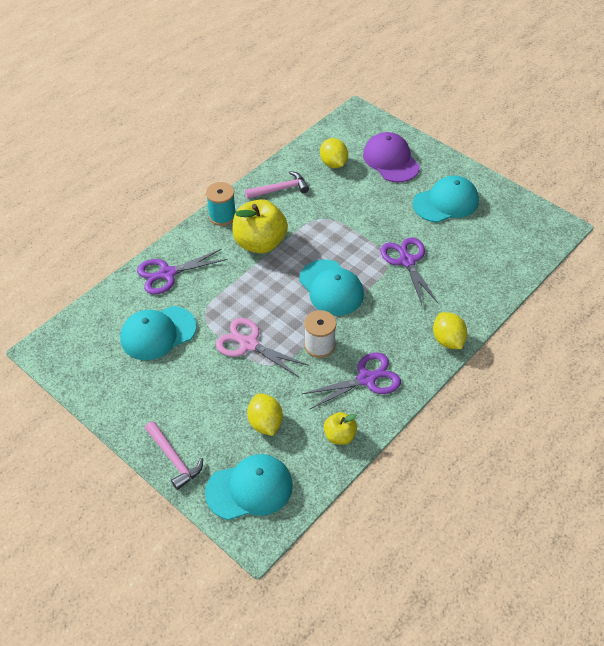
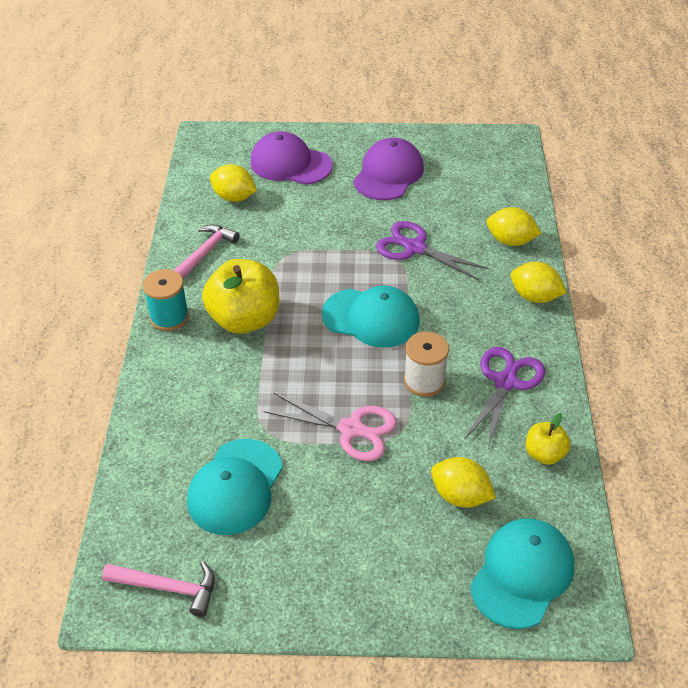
camera: 40 degrees left, 5 degrees down
purple scissors [137,249,228,295] -> none
pink hammer [145,421,203,490] -> pink hammer moved to [102,561,215,617]
pink scissors [216,318,309,377] -> pink scissors turned 150 degrees counterclockwise [263,392,397,461]
turquoise cap [413,176,479,223] -> purple cap [353,138,424,200]
none -> yellow lemon [487,207,541,246]

